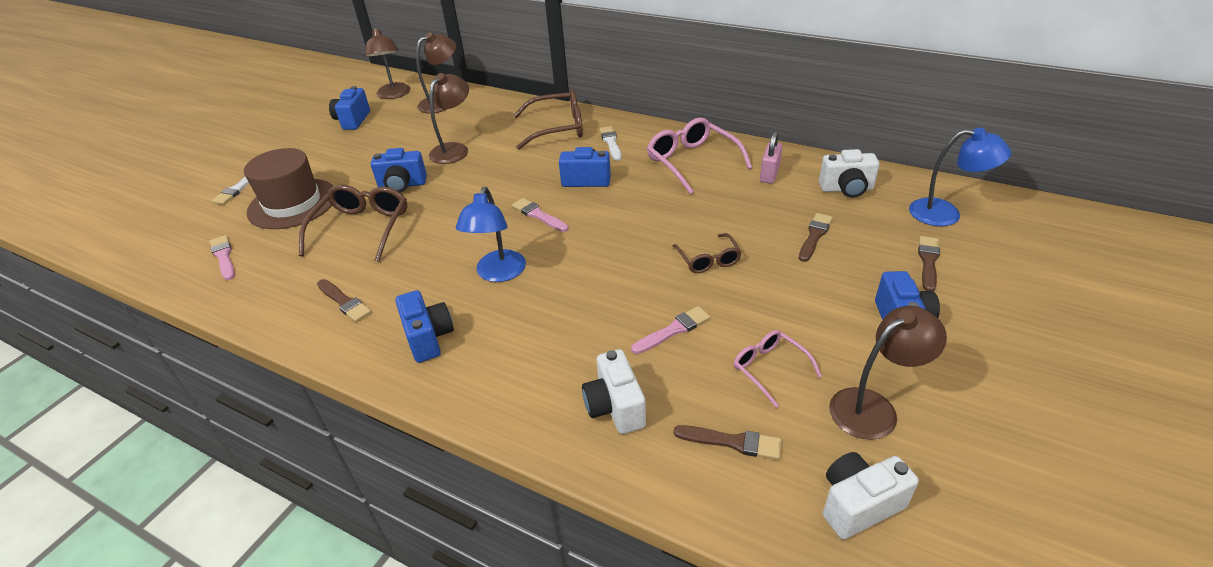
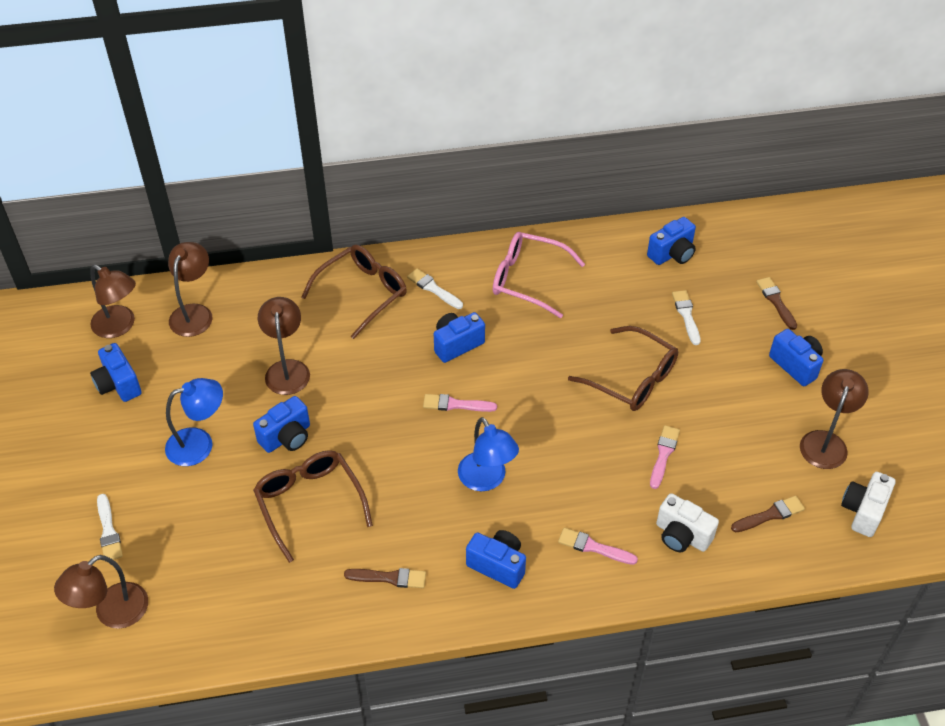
camera: 40 degrees left, 10 degrees up
pink brush [210,235,235,280] -> pink brush moved to [558,528,638,565]
brown hat [244,148,333,229] -> none
brown glasses [673,233,742,273] -> brown glasses [568,326,678,411], size x1.73
pink glasses [734,330,822,408] -> none
pink padlock [760,131,782,184] -> none
brown brush [799,213,833,262] -> white brush [672,290,700,345]
white camera [819,149,880,198] -> blue camera [647,217,696,265]
blue lamp [909,128,1011,226] -> blue lamp moved to [165,378,223,466]
none -> brown lamp [54,555,148,629]

